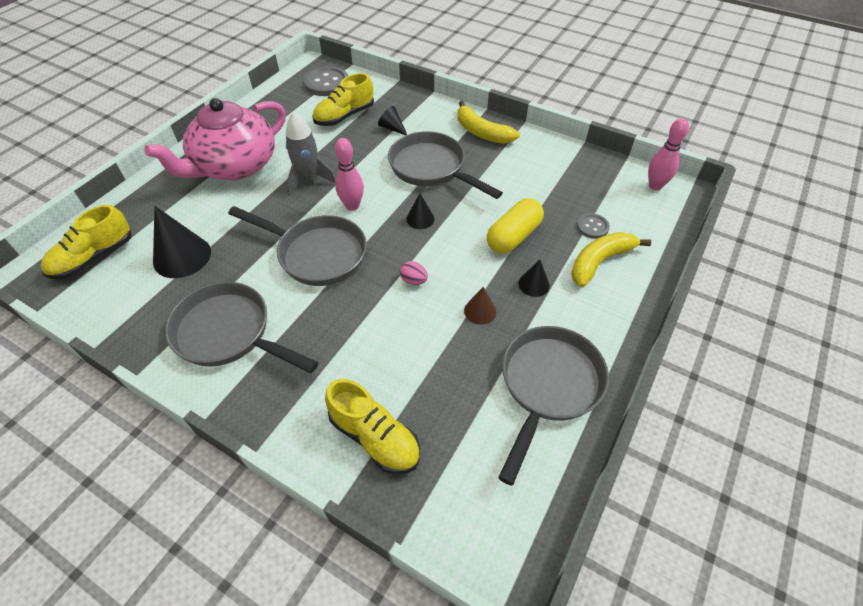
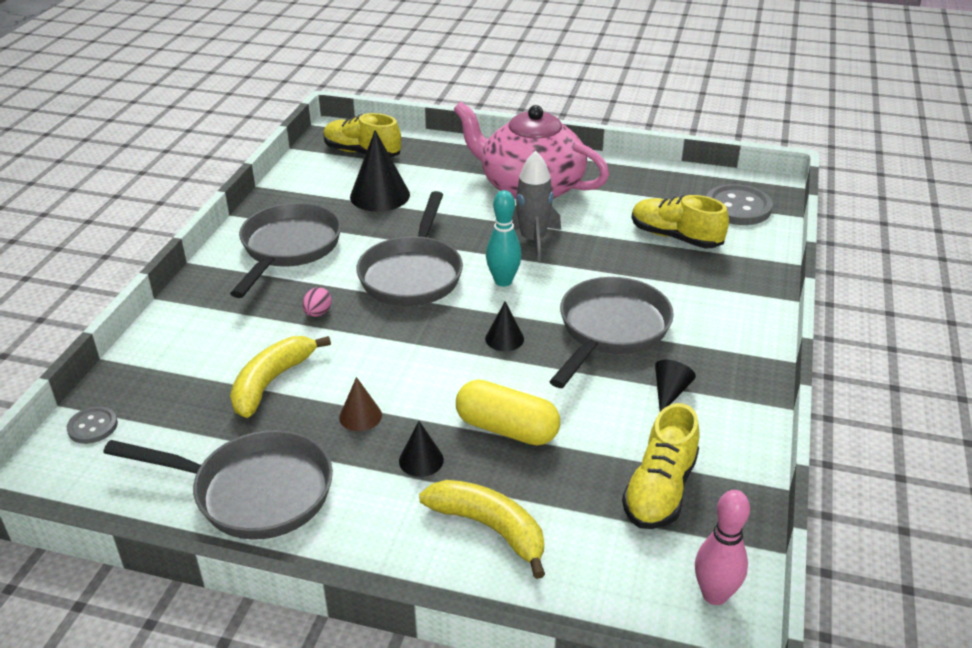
camera: 75 degrees right, 15 degrees down
yellow shoe [325,379,420,474] -> yellow shoe moved to [622,403,700,529]
pink bowling pin [335,138,364,211] -> turquoise bowling pin [486,190,522,286]
black cone [378,106,407,135] -> black cone moved to [655,360,696,411]
pink egg [400,261,428,285] -> pink egg moved to [302,287,332,317]
yellow banana [457,101,520,144] -> yellow banana moved to [230,336,331,418]
grey button [577,213,610,239] -> grey button moved to [66,406,118,444]

